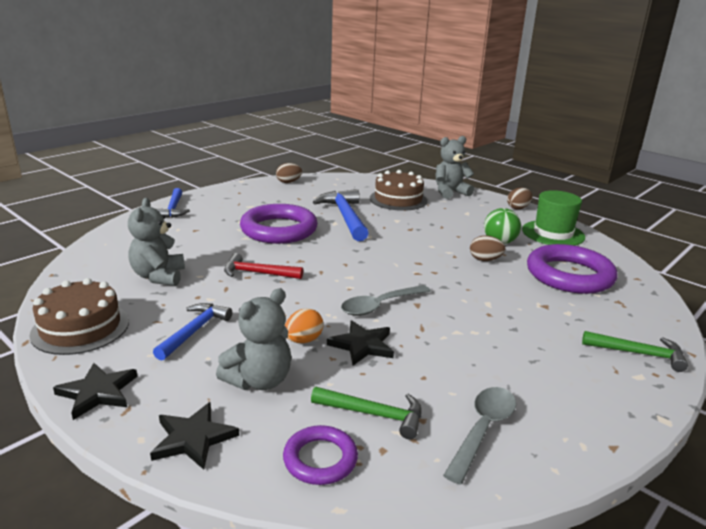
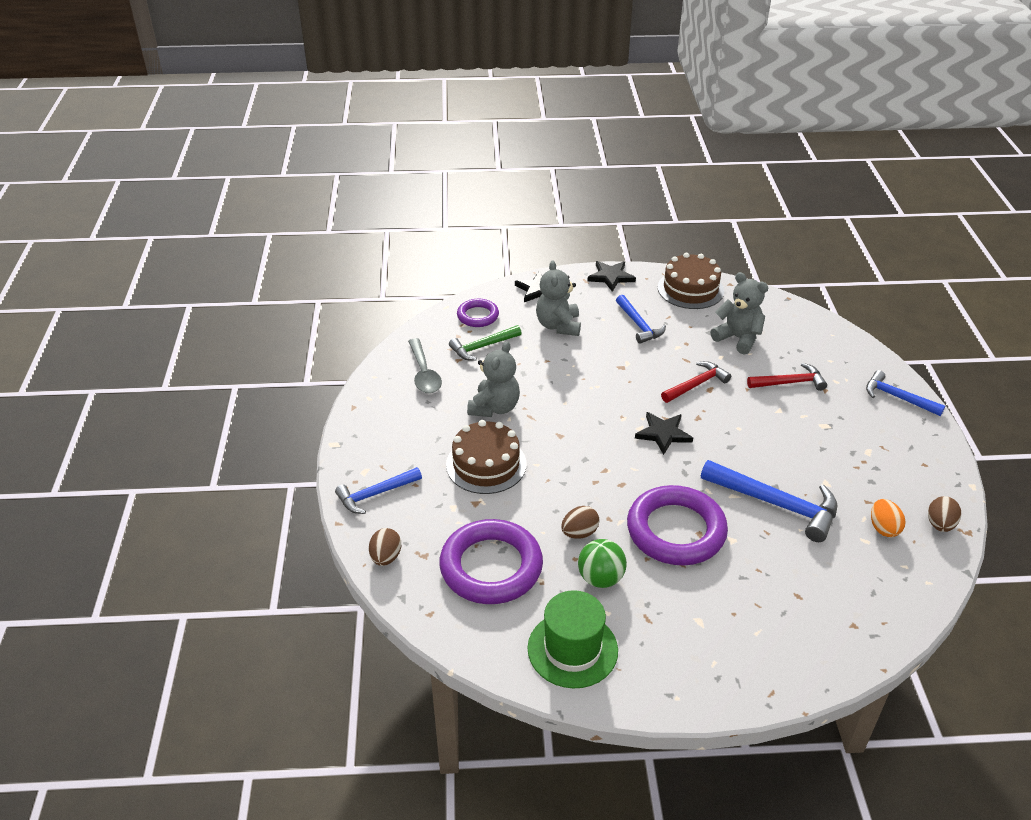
camera: 135 degrees right, 15 degrees up
purple ring [240,204,318,244] -> purple ring moved to [627,485,728,565]
orange egg [285,308,324,343] -> orange egg moved to [871,499,905,537]
black star [327,320,394,366] -> black star moved to [635,412,693,455]
grey spoon [341,285,431,316] -> none
brown cake [370,170,427,211] -> brown cake moved to [446,420,526,494]
grey teddy bear [436,136,474,199] -> grey teddy bear moved to [467,341,520,417]
brown egg [507,187,532,210] -> brown egg moved to [369,528,401,566]
green hammer [582,331,688,372] -> blue hammer [335,467,422,514]
none -> red hammer [747,363,827,391]

